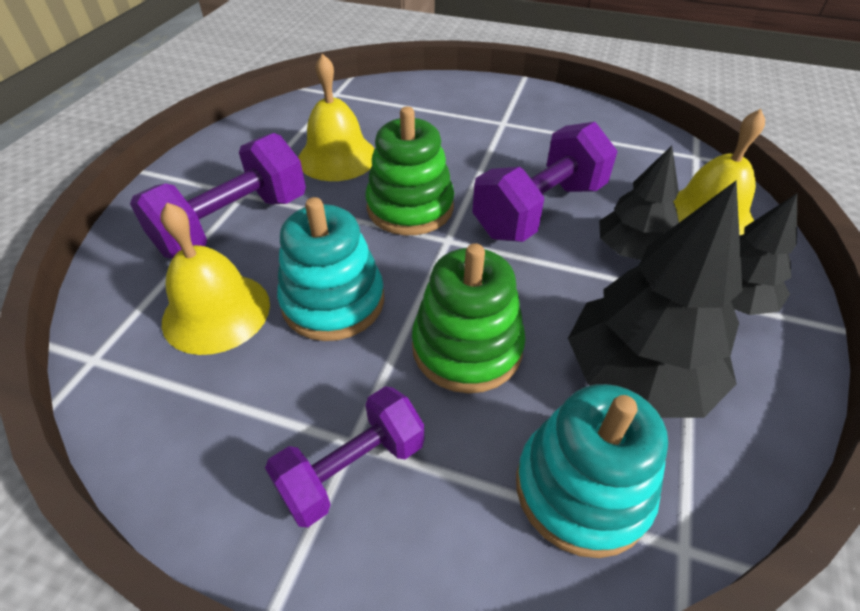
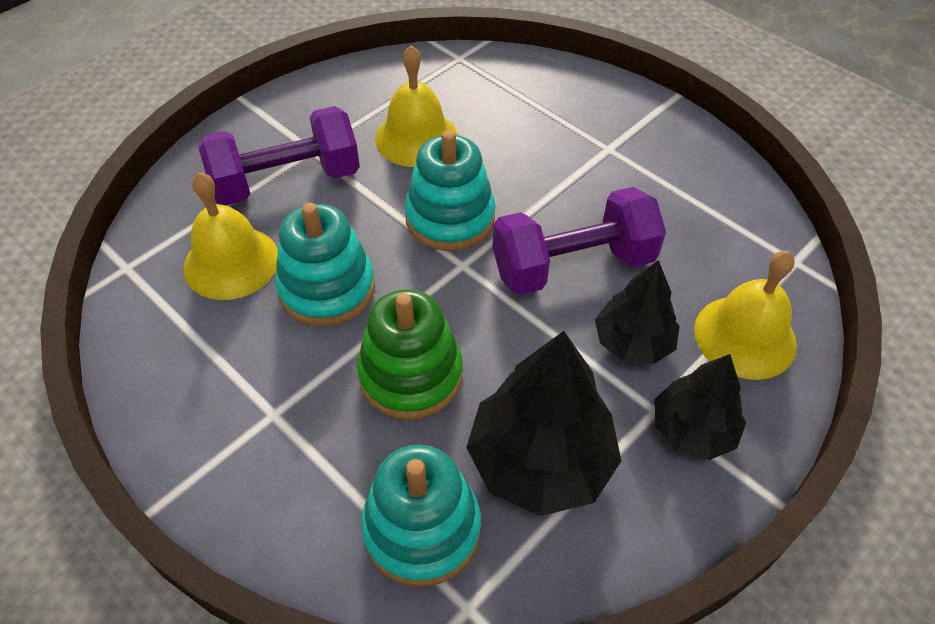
camera: 25 degrees right, 5 degrees up
purple dumbbell [265,386,424,528] -> none
green stacking toy [365,106,454,235] -> turquoise stacking toy [404,130,496,251]

